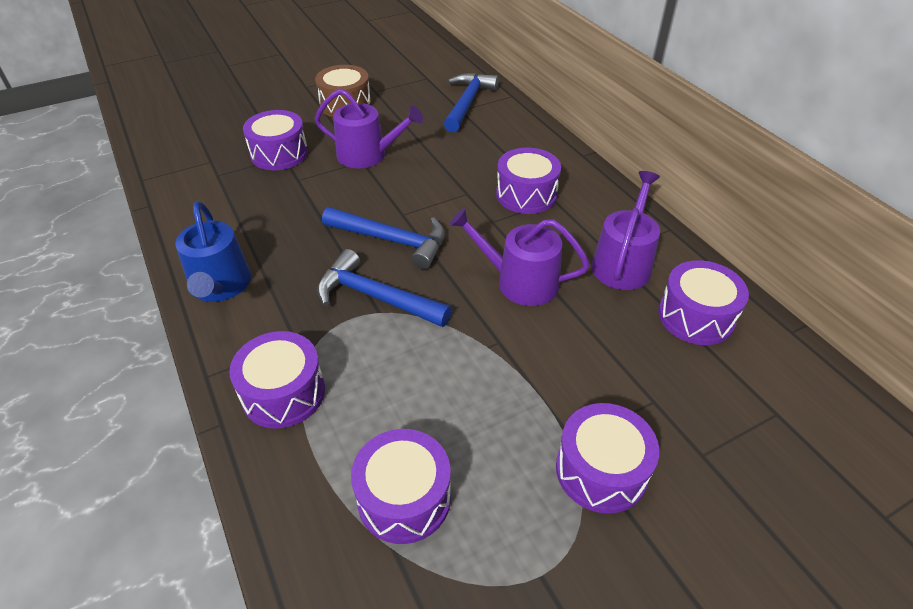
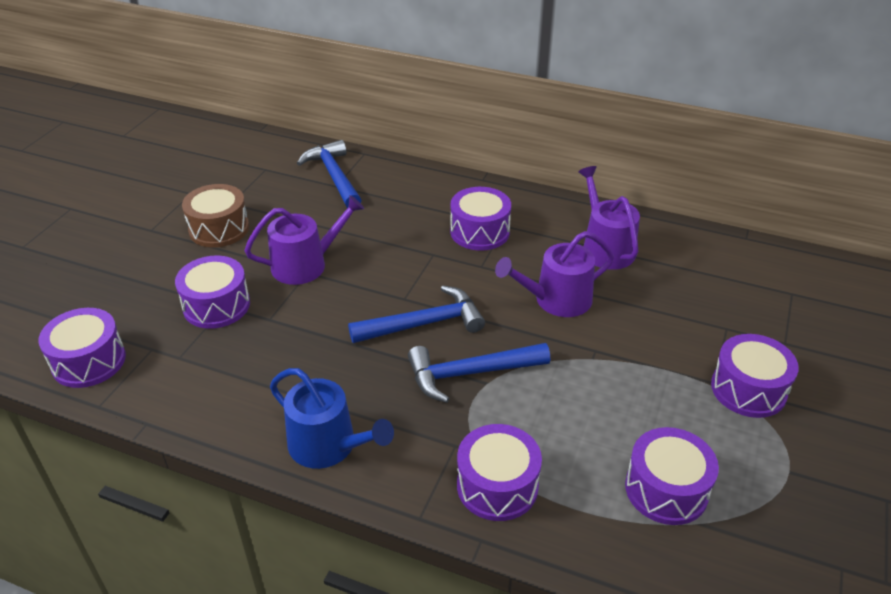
camera: 40 degrees left, 5 degrees down
purple drum [658,260,749,345] -> purple drum moved to [39,308,126,388]

